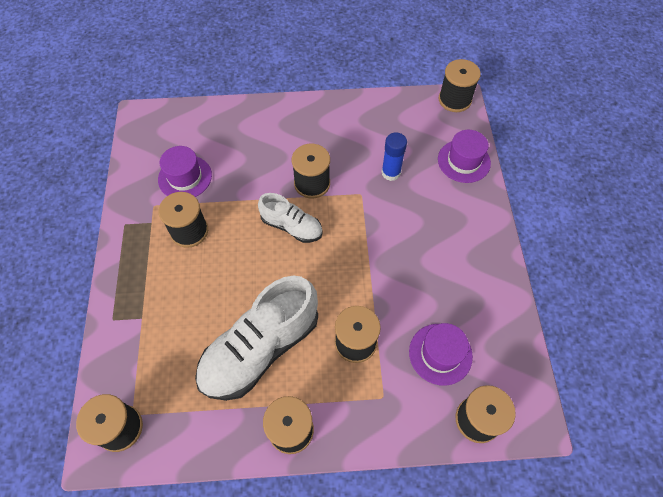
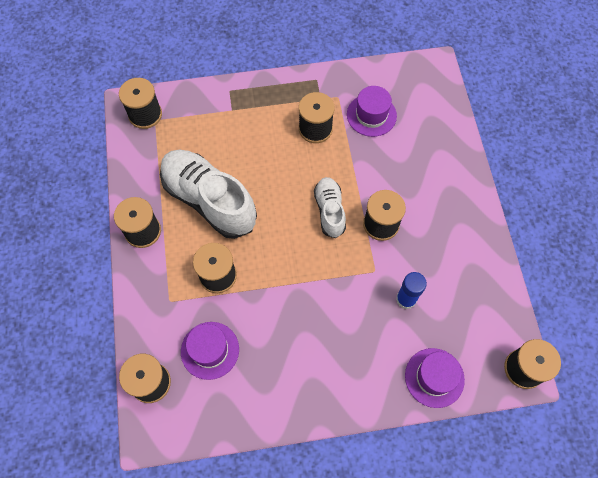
camera: 85 degrees right, 5 degrees up
white shoe [258,193,323,243] -> white shoe turned 150 degrees clockwise [314,177,346,238]

